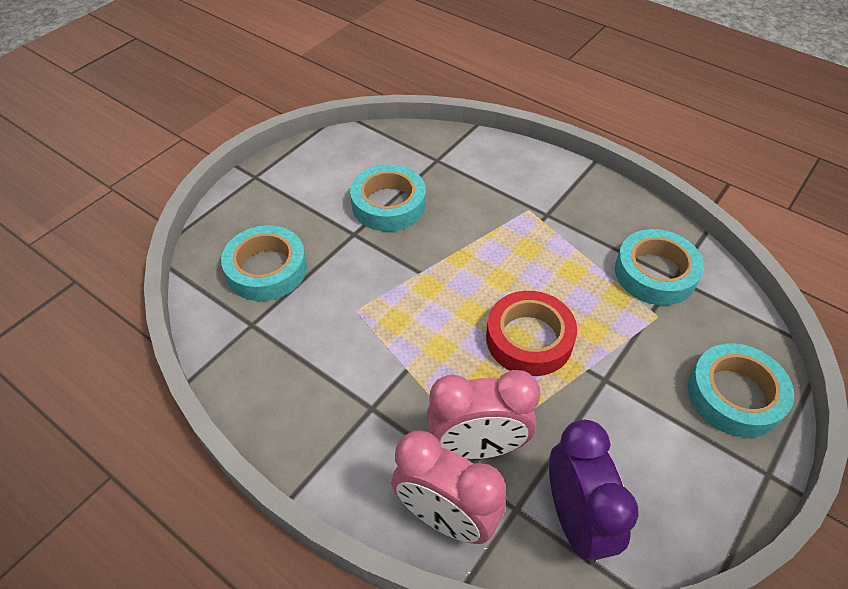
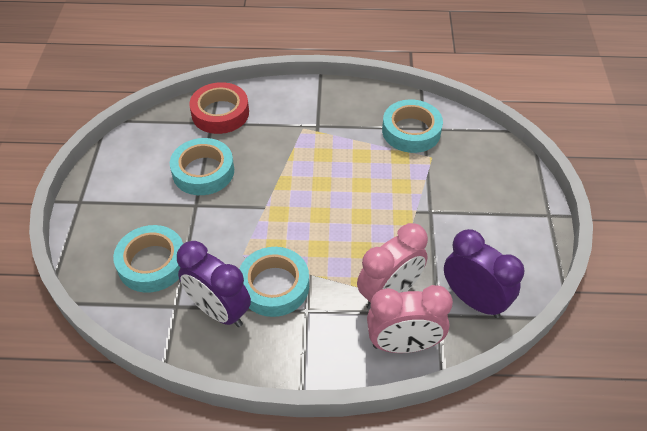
camera: 35 degrees left, 0 degrees up
red tape [486,291,577,376] -> red tape moved to [189,82,249,134]
turquoise tape [688,343,794,438] -> turquoise tape moved to [239,247,309,317]
none -> purple clock [177,241,251,327]

